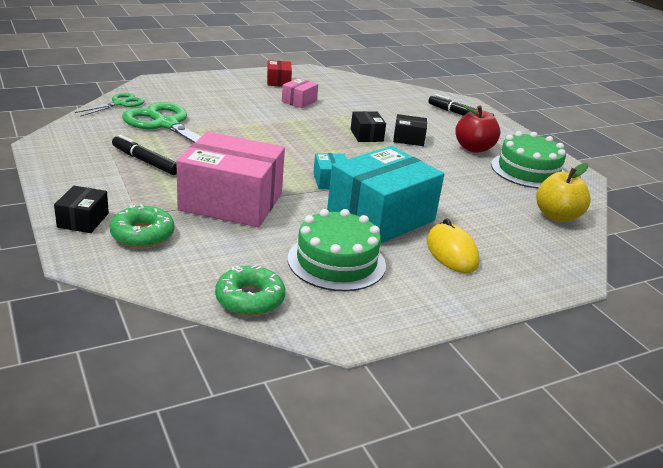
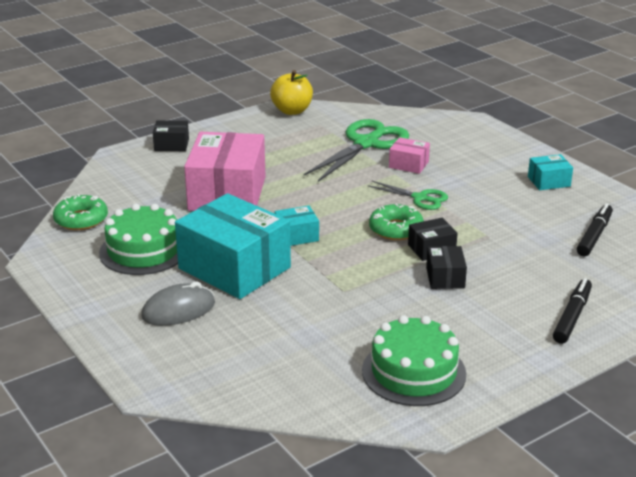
camera: 85 degrees right, 0 degrees up
green scissors [75,93,144,117] -> green scissors moved to [367,181,448,210]
green donut [110,204,175,248] -> green donut moved to [369,204,424,240]
black marker [112,135,177,175] -> black marker moved to [577,203,613,256]
red box [267,60,292,87] -> turquoise box [528,154,573,190]
pink box [282,78,318,108] -> pink box moved to [389,137,430,174]
yellow mouse [426,218,480,273] -> grey mouse [141,281,215,326]
red apple [455,104,501,153] -> none
yellow apple [536,163,591,222] -> yellow apple moved to [270,70,313,115]

